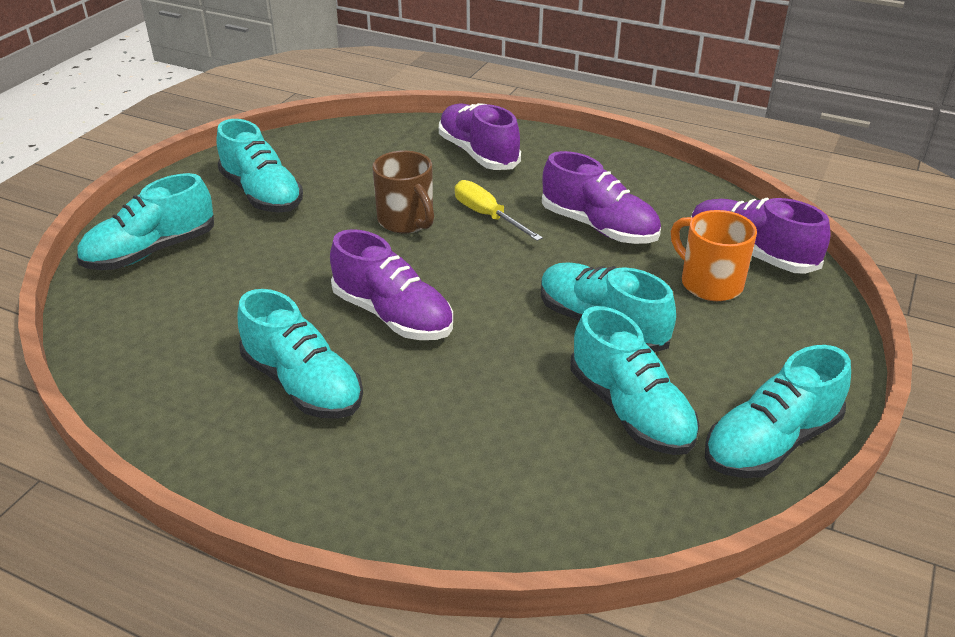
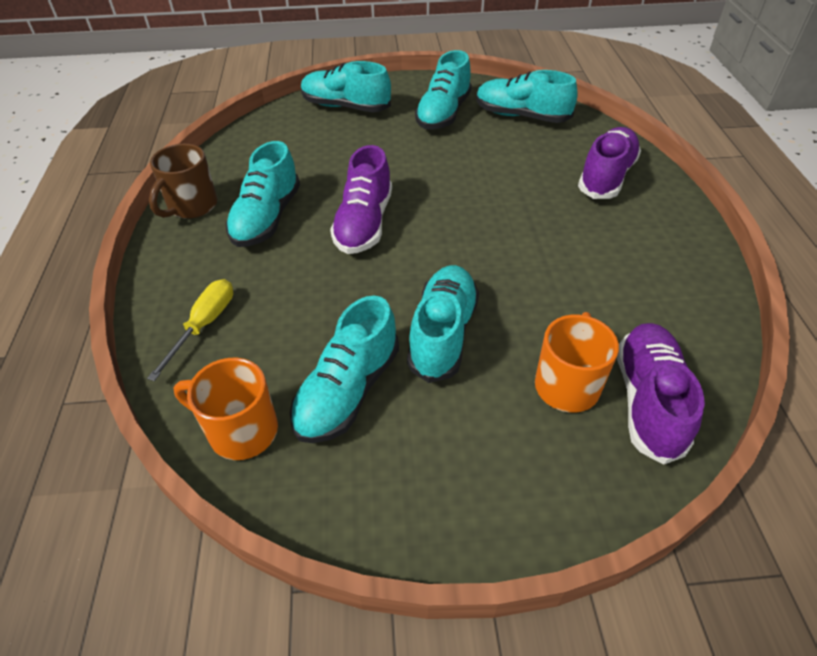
camera: 60 degrees right, 10 degrees up
brown mug [372,151,434,233] -> brown mug moved to [149,144,217,219]
yellow screwdriver [455,180,543,241] -> yellow screwdriver moved to [147,279,233,381]
purple shoe [542,151,661,244] -> none
turquoise shoe [705,345,851,478] -> turquoise shoe moved to [476,70,578,123]
none -> orange mug [173,358,278,460]

